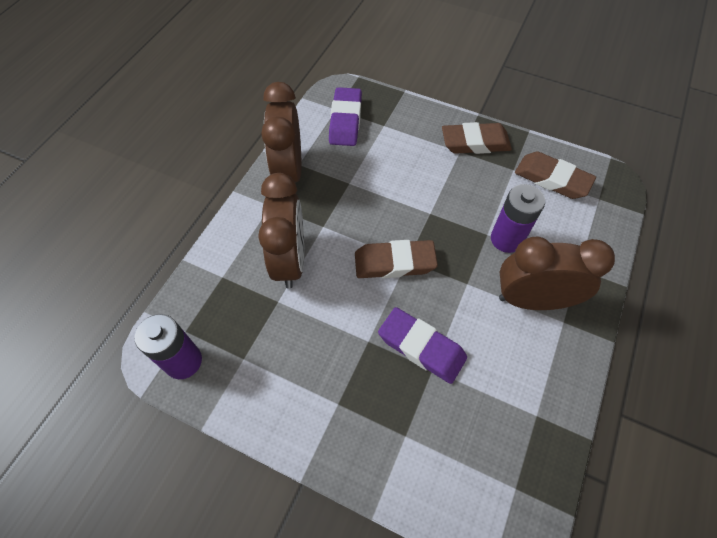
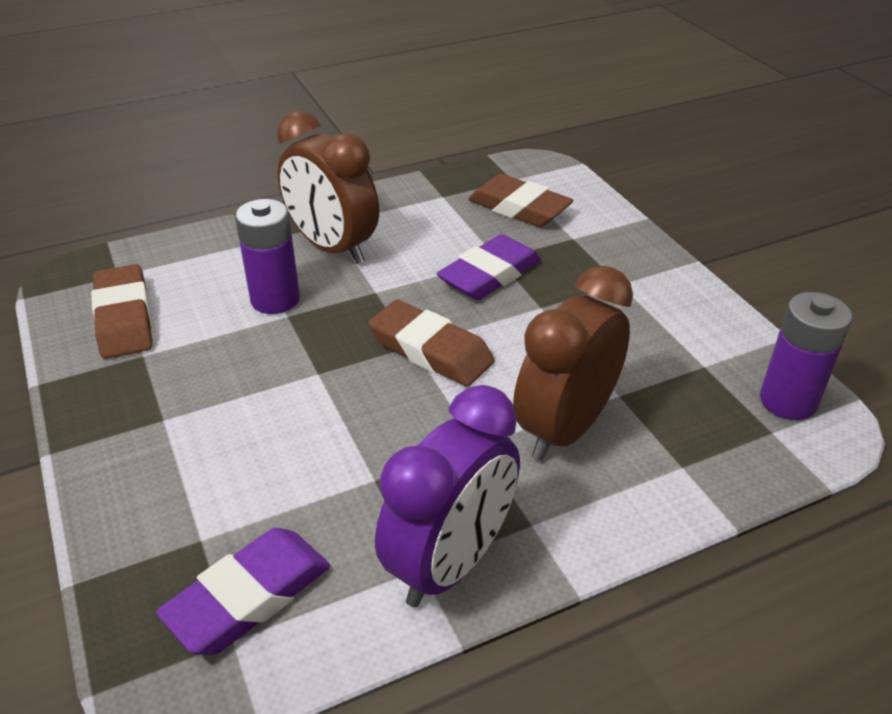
camera: 140 degrees left, 20 degrees down
brown clock [261,82,301,183] -> purple clock [375,385,520,607]
purple eraser [378,307,467,384] -> purple eraser turned 60 degrees clockwise [437,234,541,300]
brown eraser [442,122,512,154] -> brown eraser moved to [468,174,574,227]

